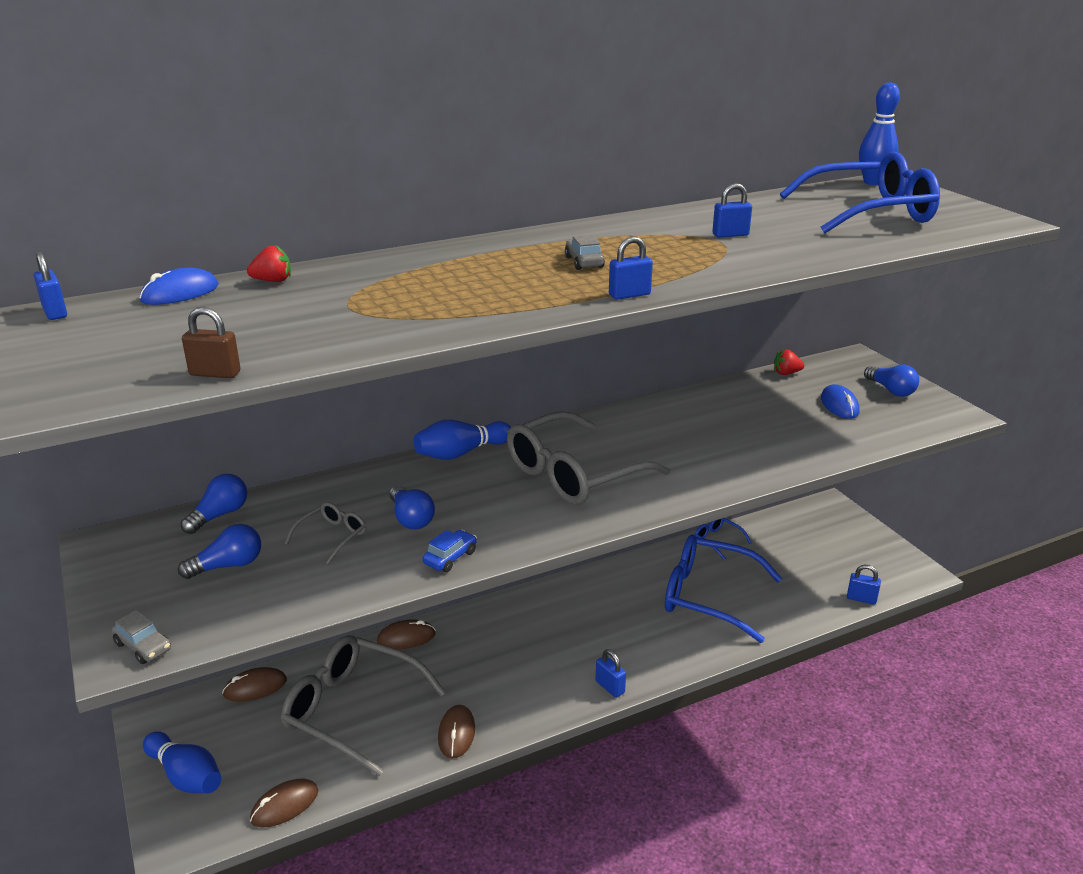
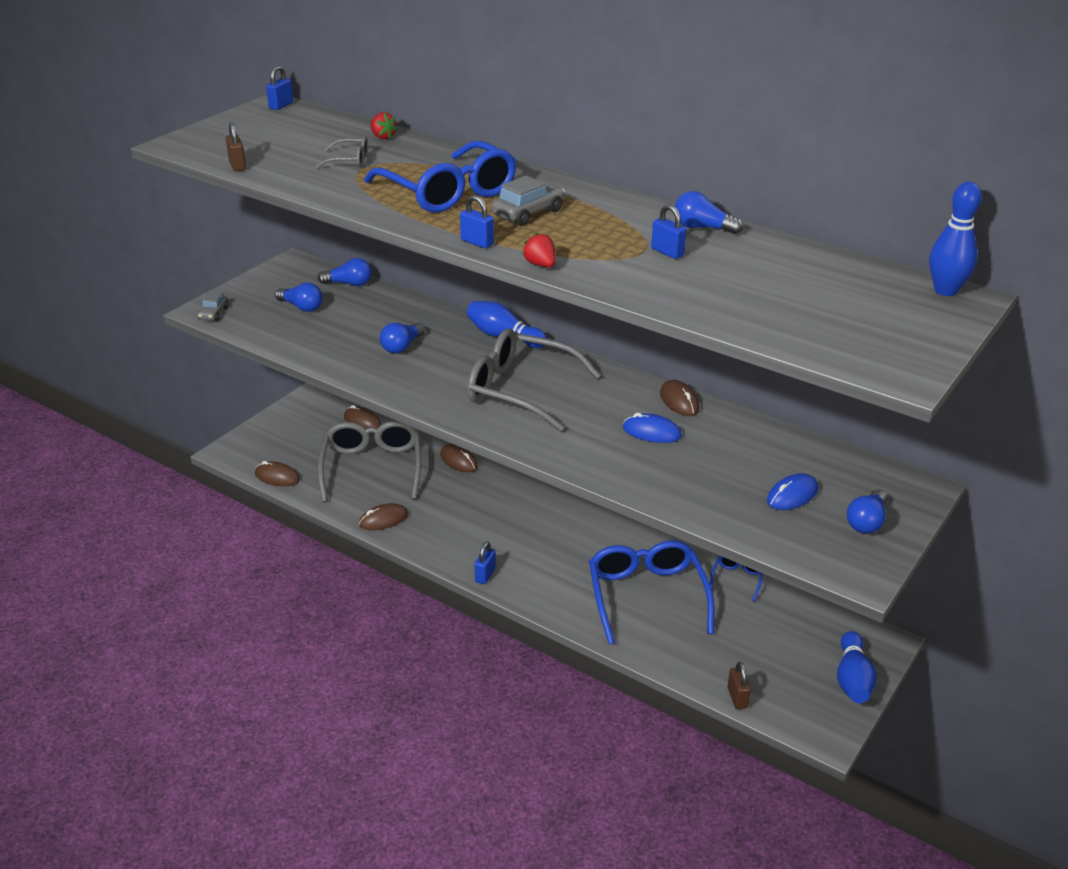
camera: 60 degrees right, 5 degrees up
blue mouse [140,267,219,305] -> blue mouse moved to [623,413,682,443]
blue bowling pin [143,731,222,793] -> blue bowling pin moved to [837,631,877,703]
grey glasses [284,502,366,564] -> grey glasses moved to [315,136,368,169]
blue car [423,530,477,572] -> none
grey car [565,235,605,270] -> grey car [492,176,565,226], size x1.53
red strawberry [774,349,804,375] -> red strawberry moved to [522,232,555,267]
blue glasses [780,151,940,234] -> blue glasses moved to [364,141,516,213]
blue padlock [847,565,881,605] -> brown padlock [727,662,751,709]
none -> brown mouse [660,380,700,416]
none -> blue light bulb [675,191,743,234]

